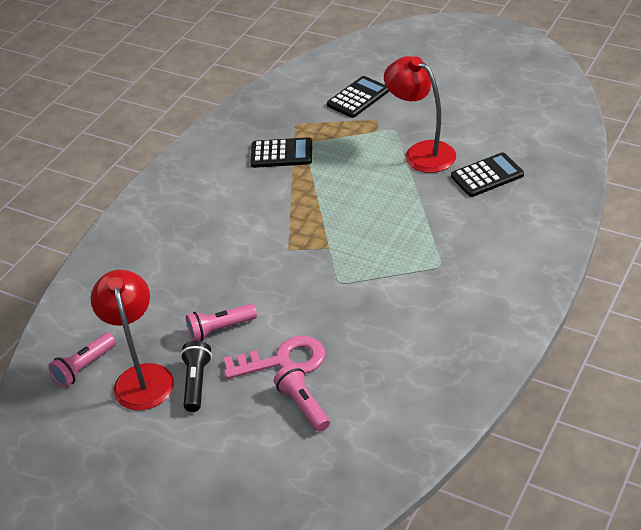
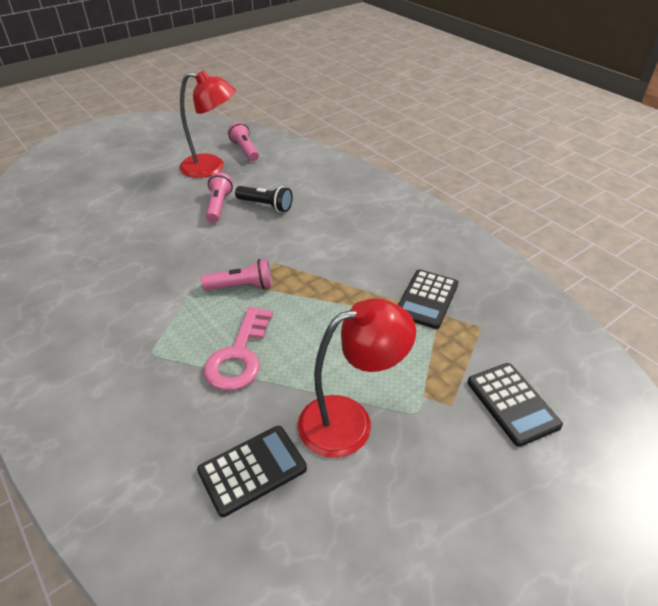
camera: 110 degrees right, 0 degrees up
black flashlight [180,341,212,412] -> black flashlight moved to [235,186,293,212]
pink key [224,336,325,379] -> pink key moved to [204,307,273,390]
pink flashlight [274,364,330,432] -> pink flashlight moved to [201,259,272,290]
black calculator [451,152,524,197] -> black calculator turned 120 degrees counterclockwise [197,426,307,517]

